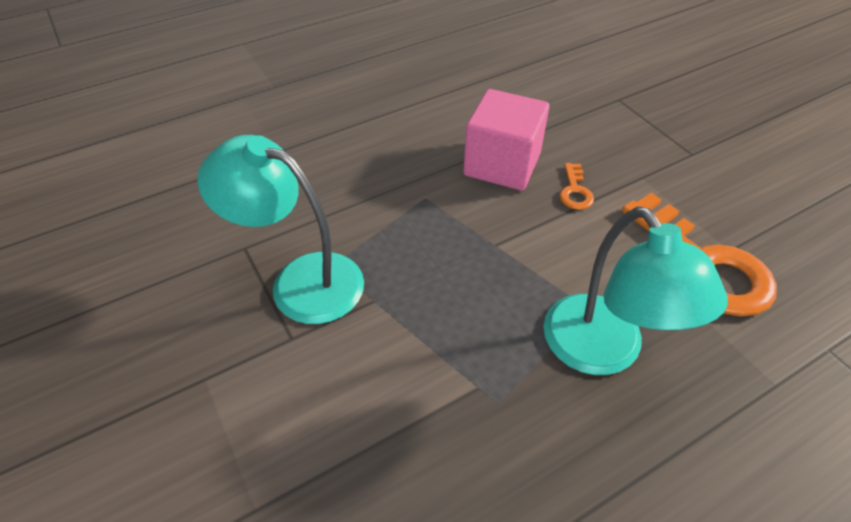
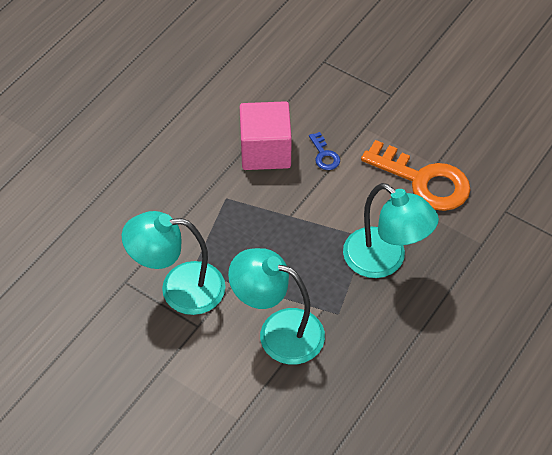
camera: 25 degrees left, 5 degrees up
orange key [559,163,594,210] -> blue key [309,132,340,170]
none -> turquoise lamp [228,248,325,365]

